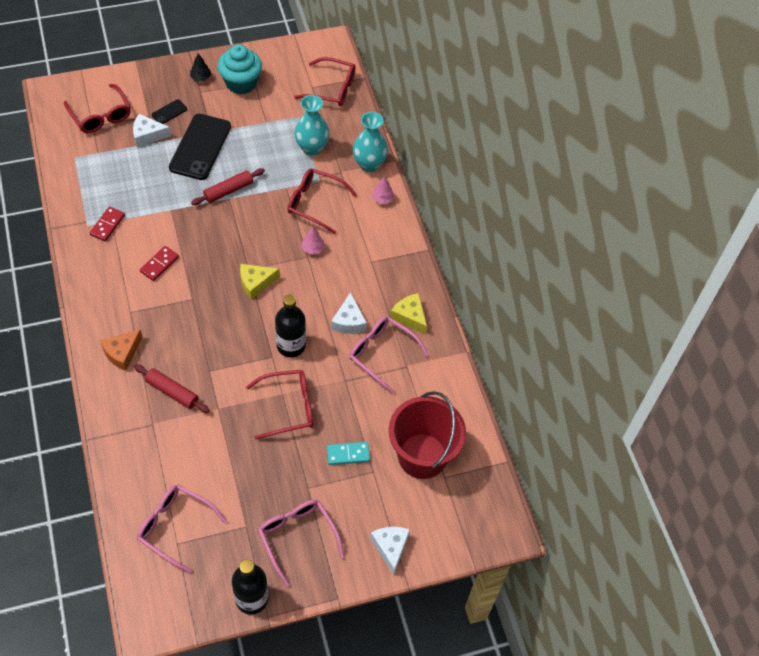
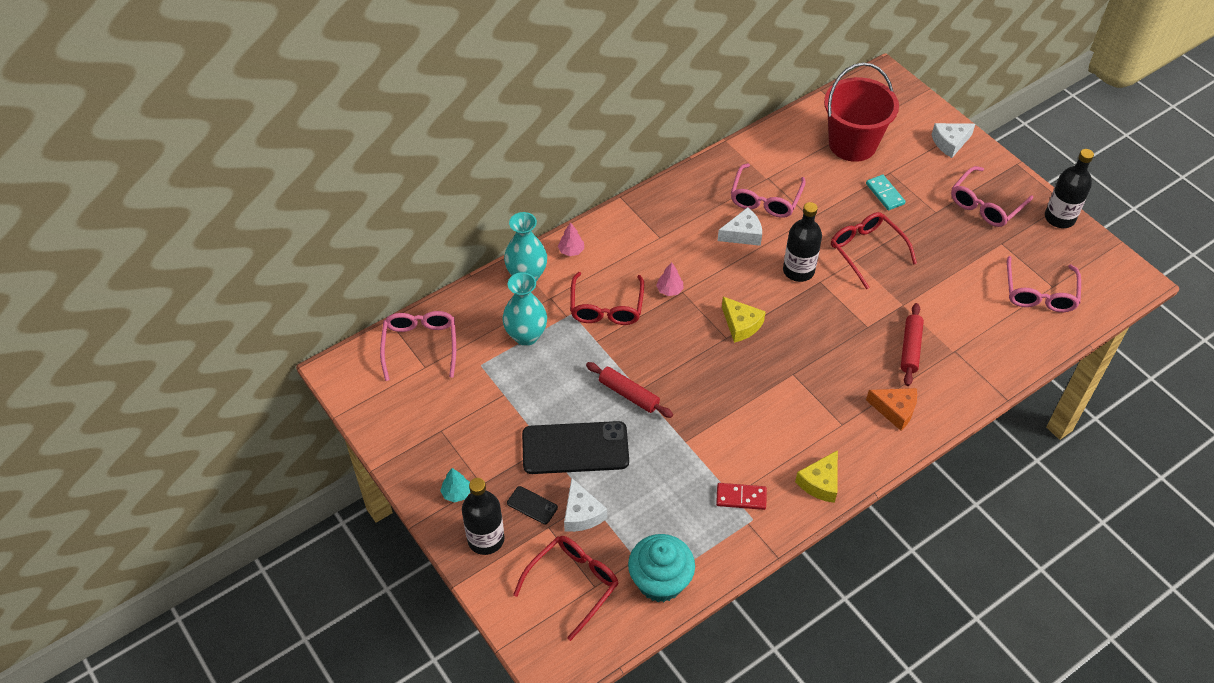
camera: 105 degrees left, 5 degrees down
red domino [140,246,179,281] -> none
black tree [190,54,211,82] -> turquoise tree [440,468,470,503]
turquoise cupcake [218,45,262,94] -> turquoise cupcake moved to [628,534,695,602]
red glasses [294,57,355,106] -> pink glasses [380,311,456,381]
yellow cheese [390,293,427,334] -> yellow cheese moved to [795,450,838,503]
none -> black bottle [462,478,505,555]

